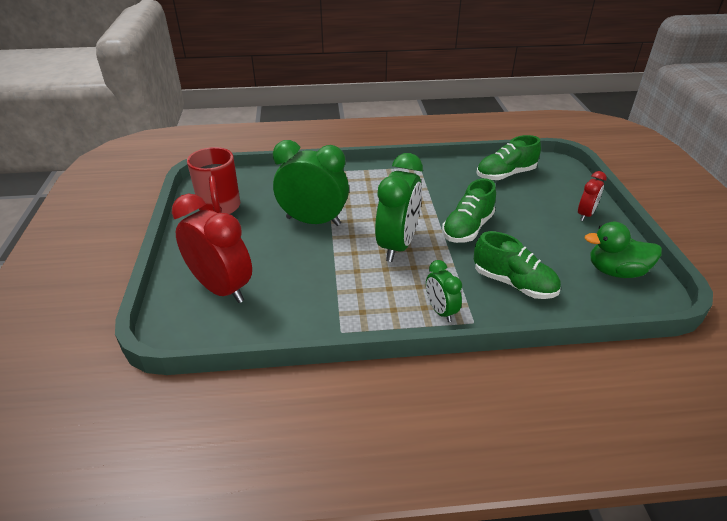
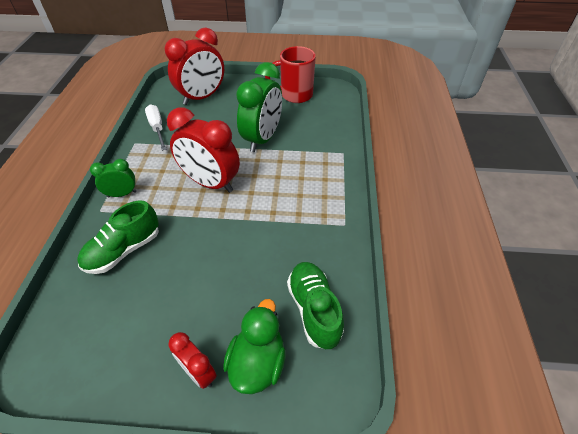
camera: 100 degrees right, 10 degrees up
green clock [375,153,423,262] -> red clock [167,107,240,193]
green shoe [442,178,496,243] -> none
green duck [585,222,662,278] -> green duck moved to [223,299,286,394]
none -> white screwdriver [145,104,167,151]

